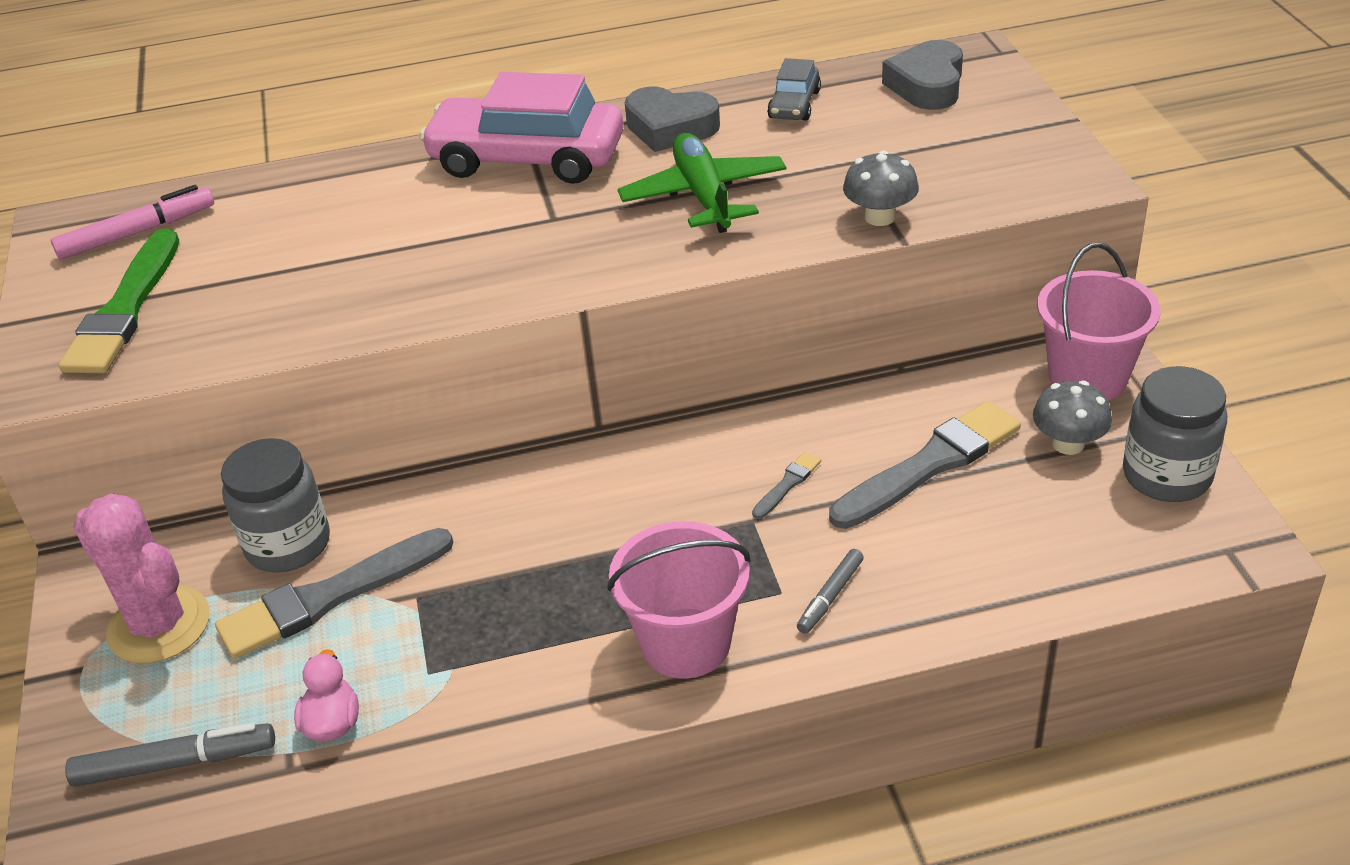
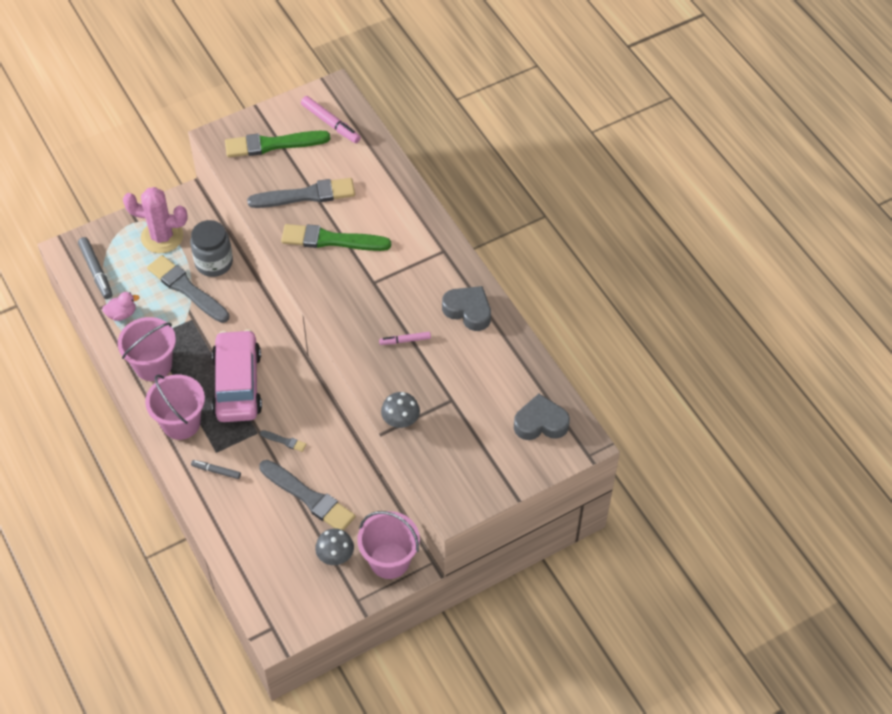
camera: 70 degrees right, 15 degrees up
pink cactus [73,493,210,664] -> pink cactus turned 75 degrees clockwise [123,187,188,253]
pink car [419,72,624,184] -> pink car moved to [212,329,262,422]
green plane [618,133,786,233] -> pink marker [379,332,431,345]
grey heart [625,87,720,152] -> grey heart turned 120 degrees clockwise [442,286,491,331]
grey car [767,58,821,121] -> none
grey jar [1123,366,1227,502] -> none
none -> pink bucket [118,317,176,381]
none -> grey brush [247,178,355,208]
none -> green brush [281,224,391,251]

